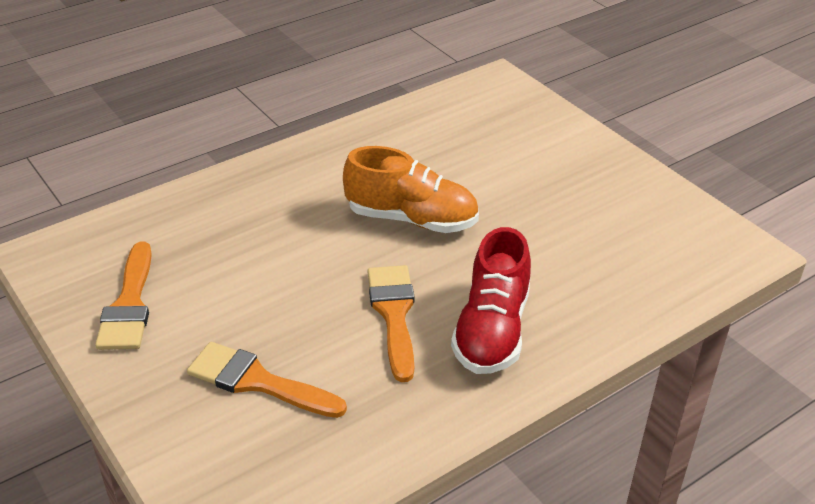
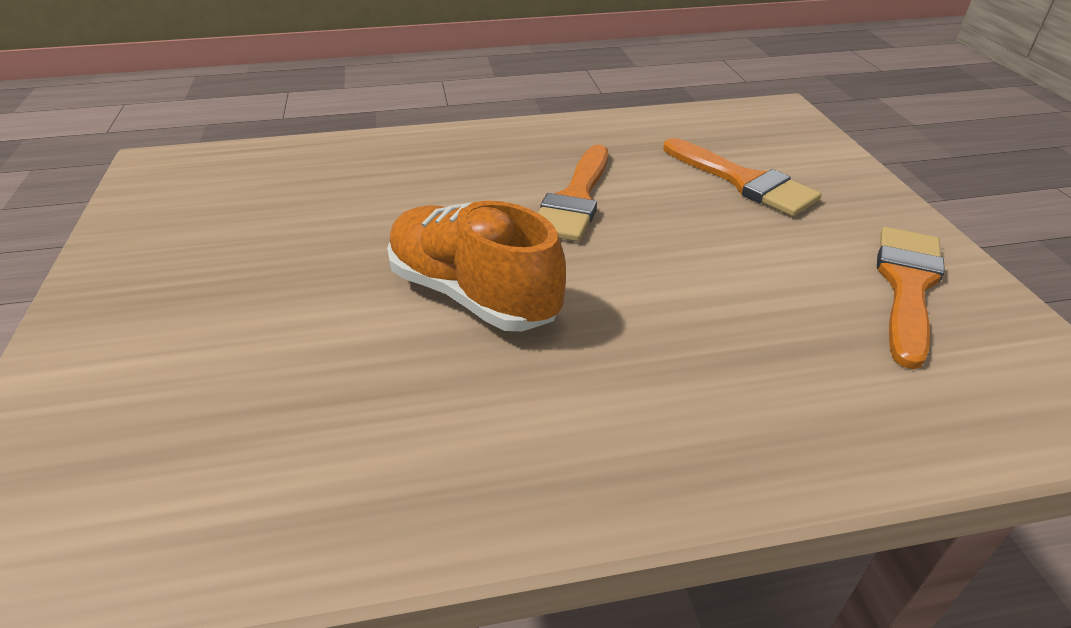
camera: 155 degrees left, 0 degrees up
red shoe [451,227,531,374] -> none

